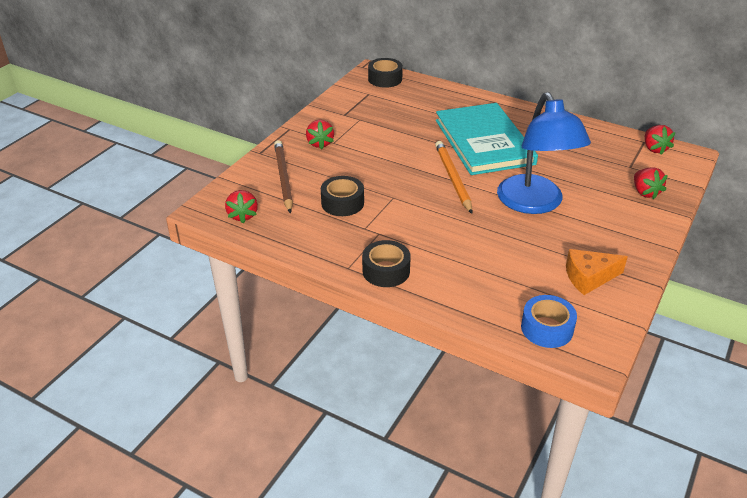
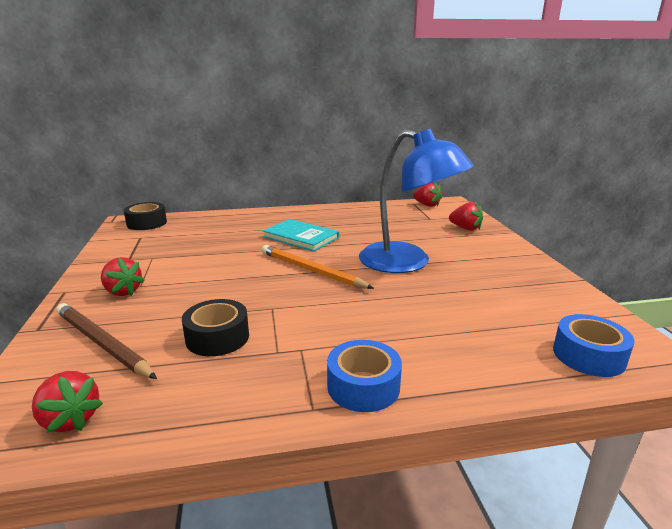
camera: 40 degrees left, 15 degrees down
black tape [362,240,411,287] -> blue tape [327,340,402,412]
turquoise book [436,103,538,175] -> turquoise book [262,219,339,252], size x0.59
orange cheese [566,249,628,295] -> none

